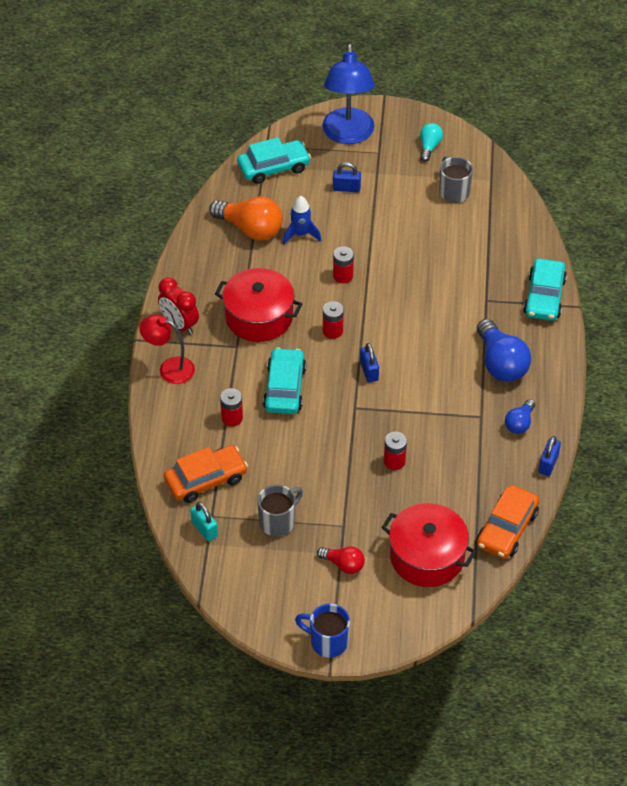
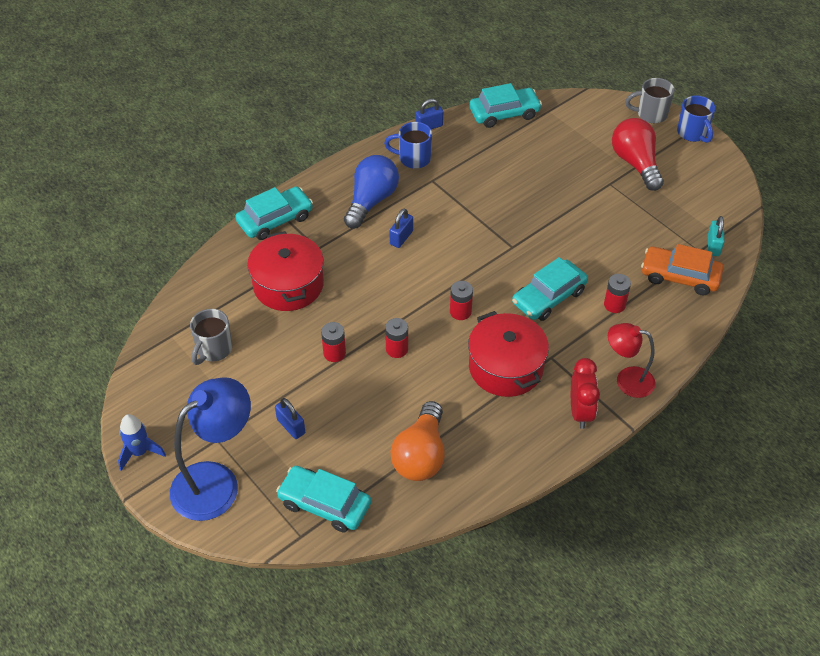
camera: 135 degrees left, 0 degrees up
red lamp [139,315,195,384] -> red lamp turned 135 degrees clockwise [608,323,655,398]
orange light bulb [209,196,283,241] -> orange light bulb turned 150 degrees counterclockwise [390,401,445,481]
grey mug [257,485,303,536] -> grey mug moved to [625,78,675,123]
blue rocket [283,196,321,244] -> blue rocket moved to [118,414,166,471]
red light bulb [317,546,365,574] -> red light bulb [612,118,664,191], size x1.83
blue padlock [360,343,379,382] -> blue padlock moved to [389,209,413,248]
red pot [381,503,477,587] -> red pot moved to [247,231,324,311]
red battery [384,432,407,470] -> red battery moved to [321,322,346,362]
turquoise light bulb [420,123,443,162] -> none
orange car [477,485,540,559] -> turquoise car [469,83,542,128]
blue light bulb [505,399,535,434] -> blue mug [384,122,432,169]

